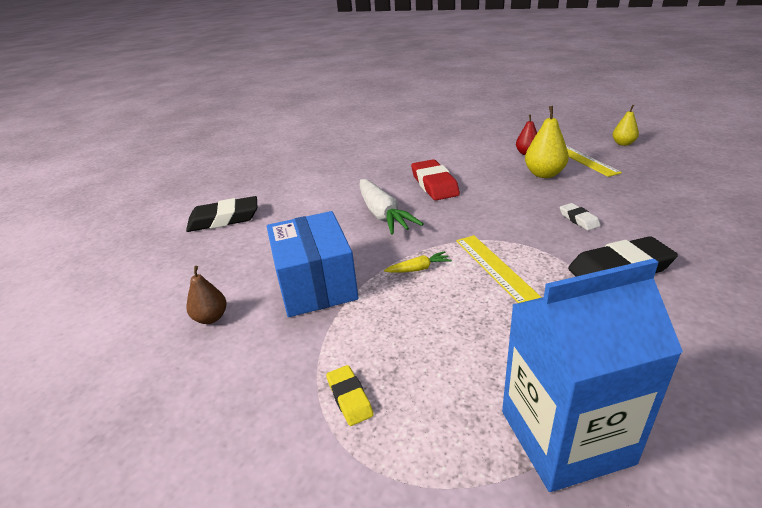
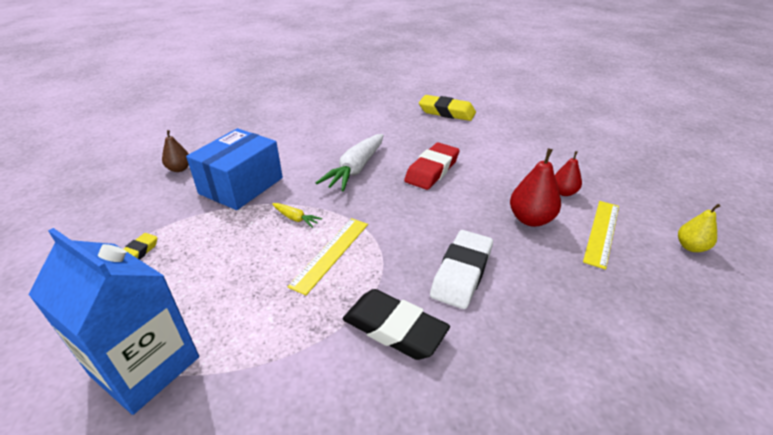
camera: 45 degrees right, 5 degrees up
black eraser [186,196,258,232] -> none
yellow pear [525,106,569,178] -> red pear [510,148,561,227]
white eraser [560,203,601,230] -> white eraser [430,230,493,309], size x1.94
none -> yellow eraser [419,95,476,121]

